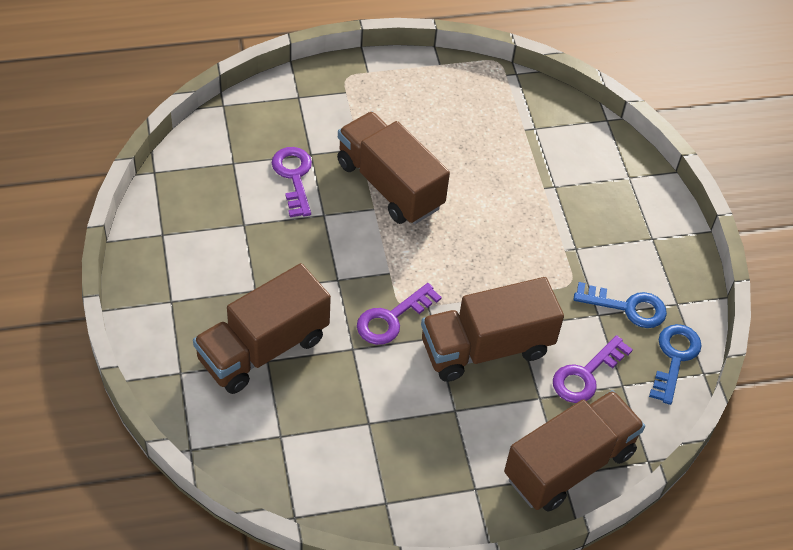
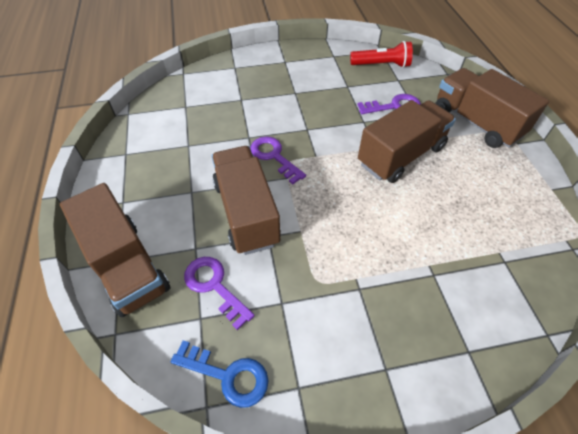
camera: 95 degrees right, 0 degrees up
brown truck [193,263,331,394] -> brown truck moved to [435,68,549,148]
blue key [573,282,667,328] -> none
none -> red flashlight [350,41,413,68]

